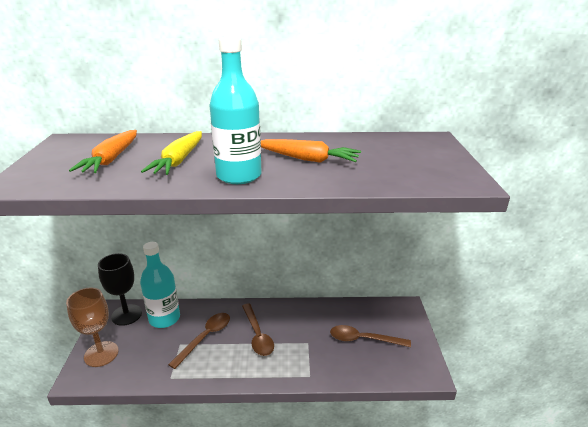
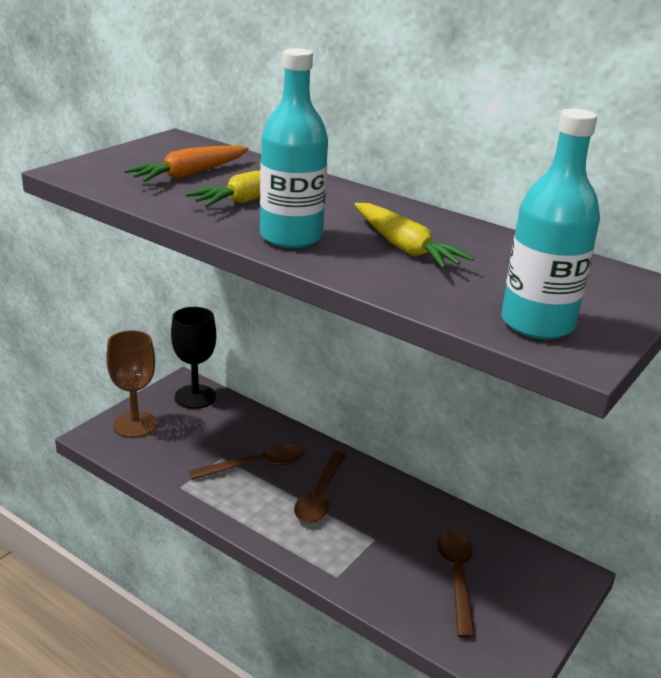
camera: 35 degrees right, 0 degrees up
turquoise bottle [140,242,180,328] -> turquoise bottle moved to [501,108,600,339]
orange carrot [261,139,361,163] -> yellow carrot [354,203,474,269]
brown spoon [330,325,411,347] -> brown spoon turned 45 degrees clockwise [437,531,475,638]

